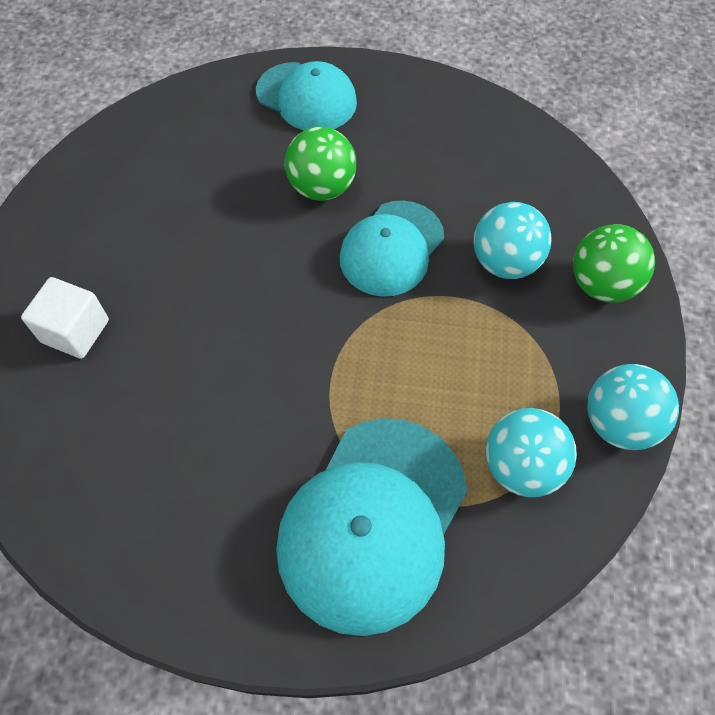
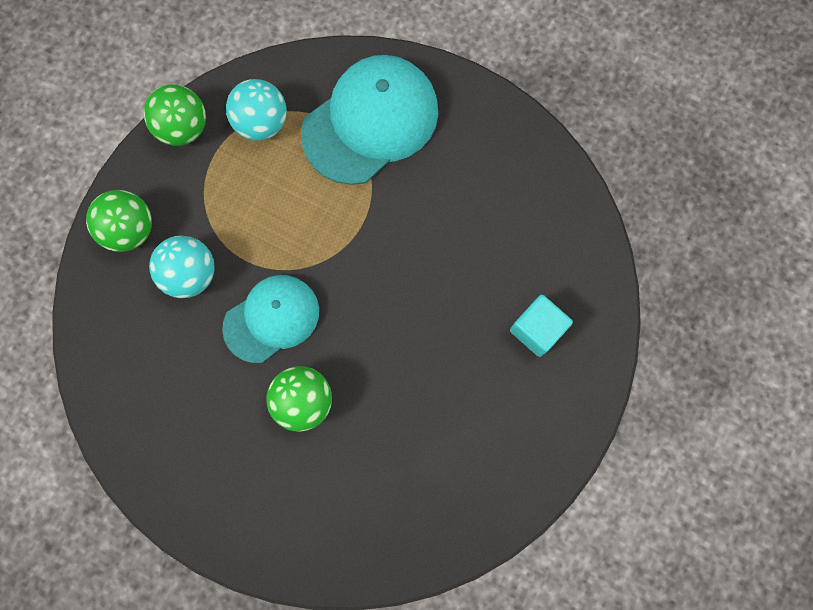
camera: 160 degrees left, 15 degrees up
white cube [21,277,109,359] -> turquoise cube [510,295,573,357]
turquoise cap [256,61,357,130] -> none
turquoise ball [587,364,679,450] -> green ball [144,84,206,146]

